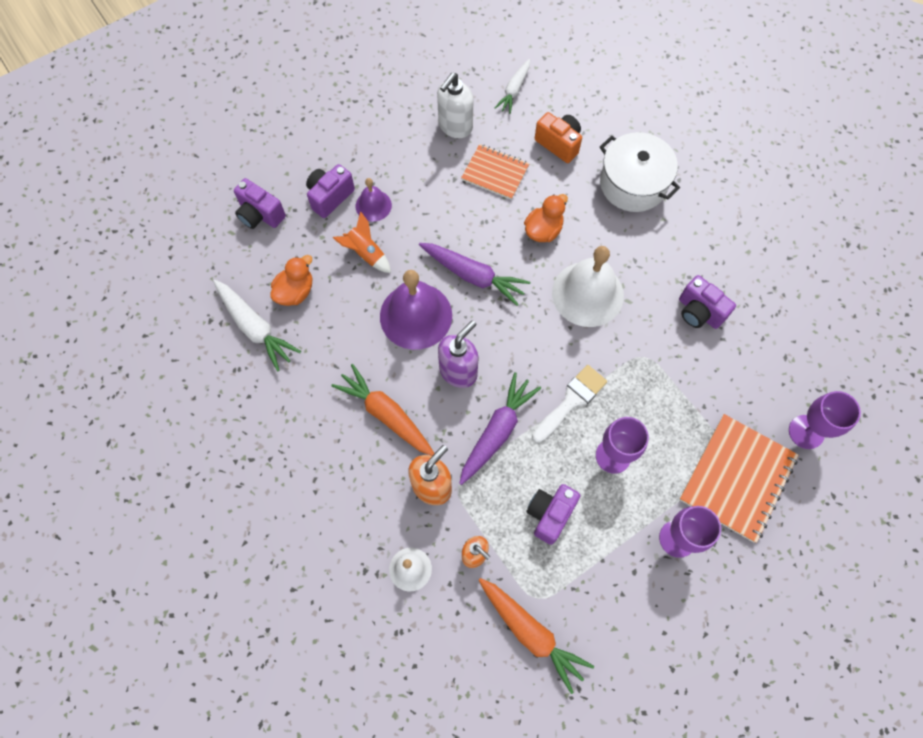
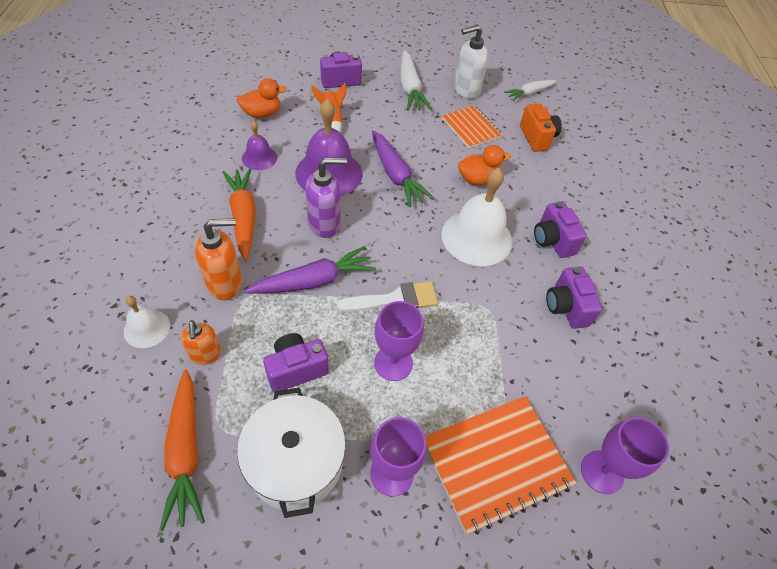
camera: 30 degrees right, 15 degrees down
white carrot [213,280,301,372] -> white carrot moved to [400,50,432,111]
purple camera [234,178,286,229] -> purple camera moved to [534,201,587,258]
purple bell [356,178,392,222] -> purple bell moved to [242,121,277,170]
white pot [600,132,680,212] -> white pot moved to [237,388,346,518]

